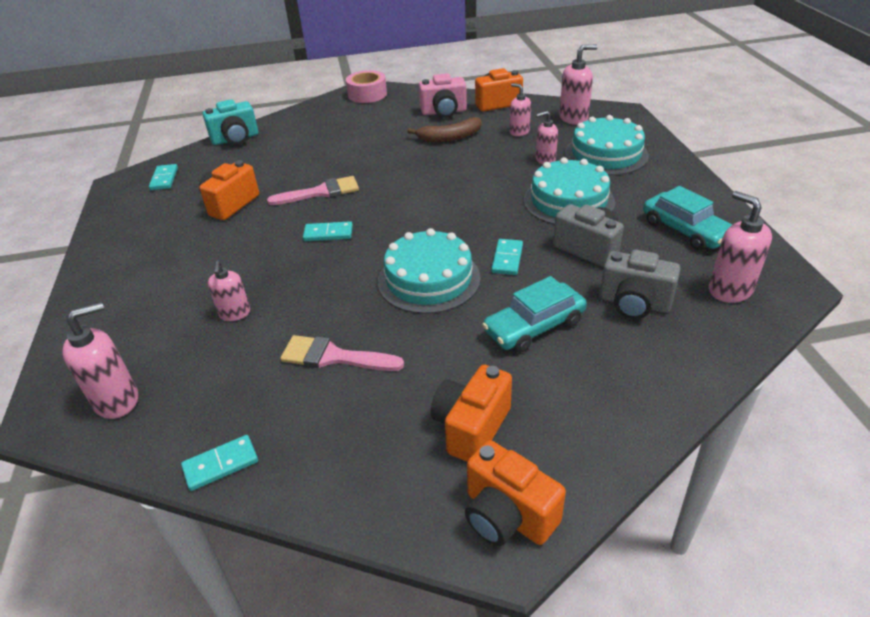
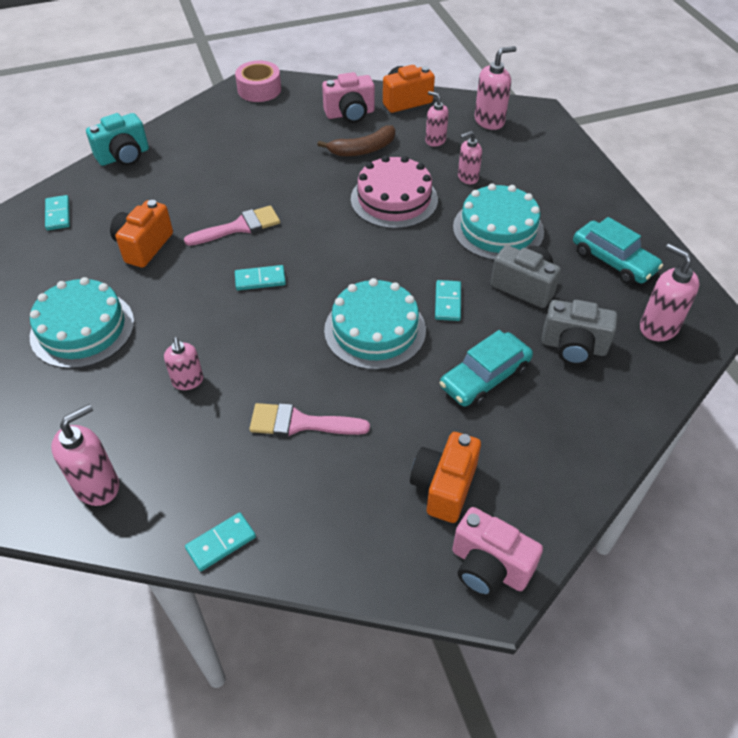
camera: 10 degrees left, 10 degrees up
orange camera [465,440,566,546] -> pink camera [452,507,543,597]
turquoise cake [565,115,649,175] -> turquoise cake moved to [30,277,134,369]
none -> pink cake [351,155,438,229]

